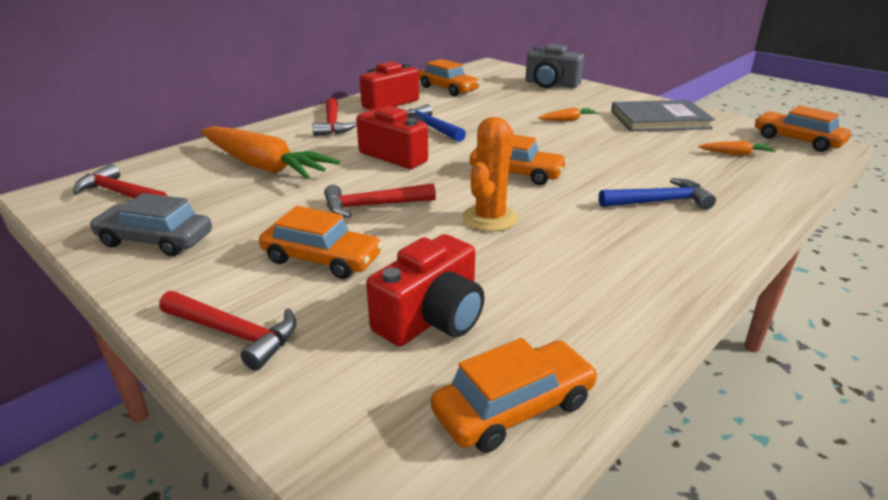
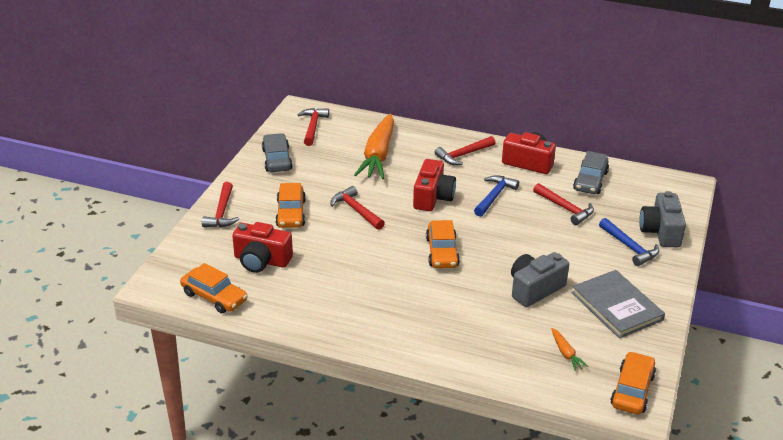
camera: 65 degrees right, 5 degrees up
orange car [419,59,480,96] -> grey car [573,151,609,194]
orange cactus [462,117,518,232] -> none
orange carrot [538,107,598,121] -> none
blue hammer [599,178,716,210] -> blue hammer moved to [599,218,659,266]
none -> grey camera [511,252,569,307]
none -> red hammer [533,183,594,225]

